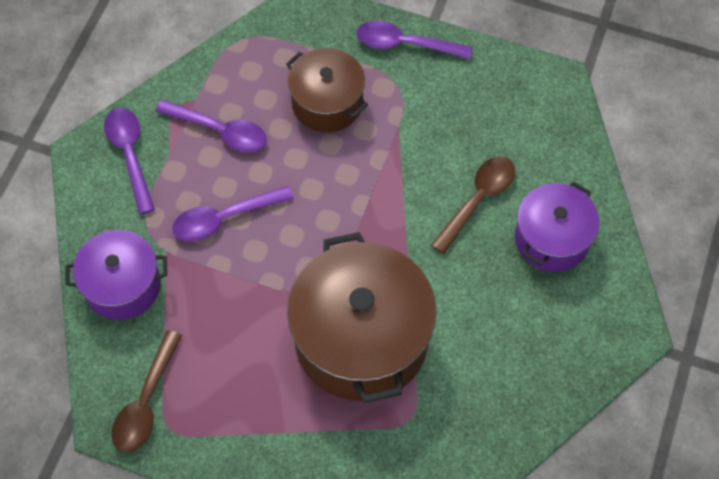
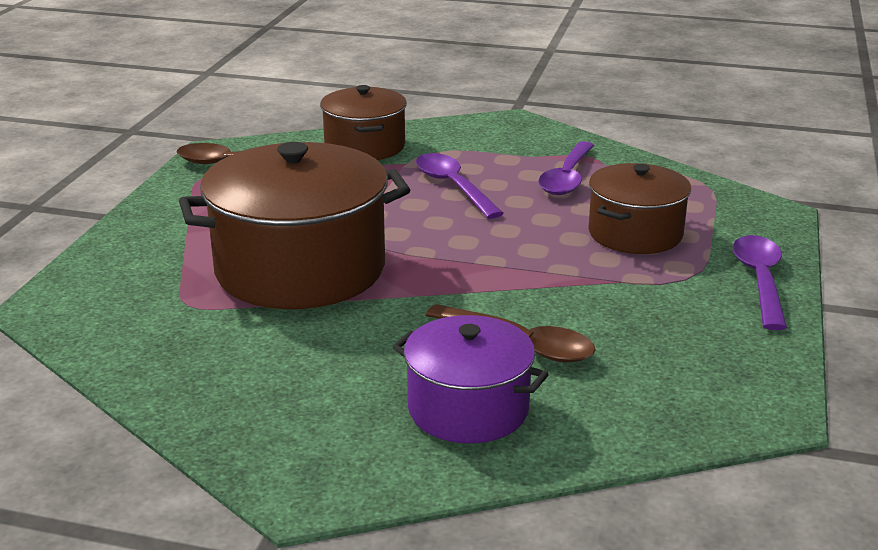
camera: 85 degrees right, 35 degrees down
purple pot [65,230,167,320] -> brown pot [320,85,407,160]
purple spoon [104,107,155,214] -> none

